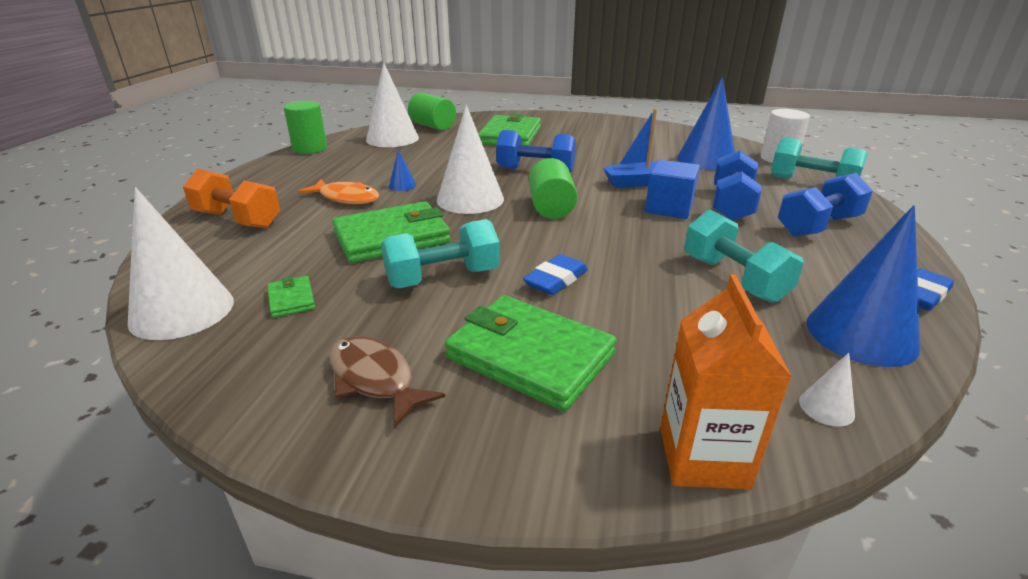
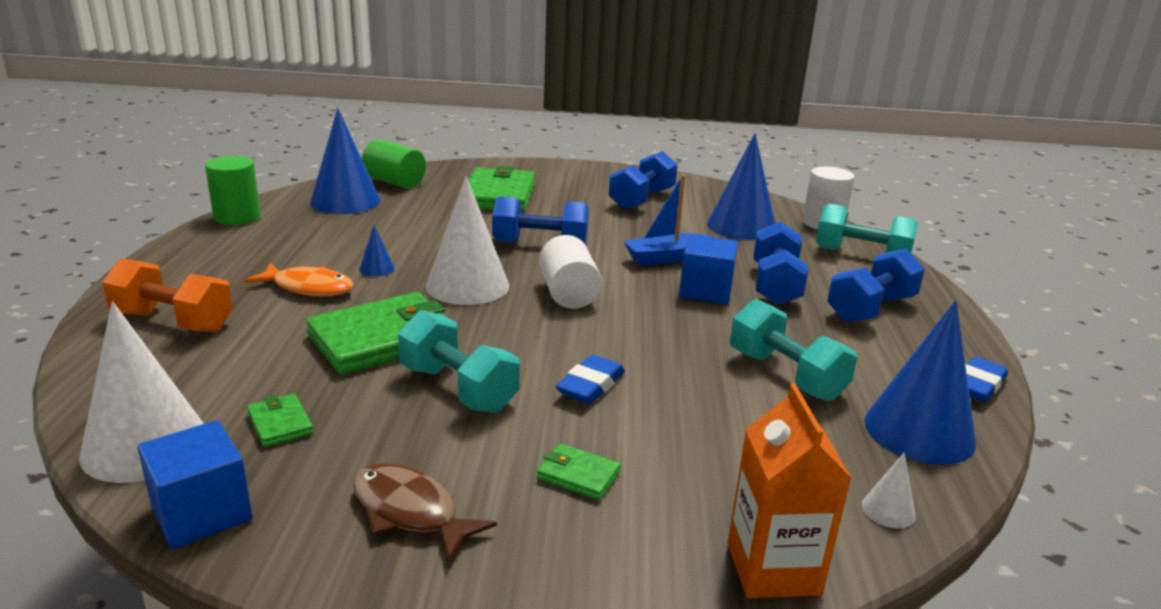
camera: 10 degrees left, 5 degrees down
white cone [366,62,419,147] -> blue cone [310,108,380,214]
turquoise dumbbell [381,219,500,288] -> turquoise dumbbell turned 75 degrees clockwise [398,310,520,413]
green wallet [445,295,617,411] -> green wallet [536,443,621,500], size x0.45
green cylinder [529,158,577,219] -> white cylinder [539,235,602,309]
none -> blue cube [137,420,253,549]
none -> blue dumbbell [609,151,678,210]

